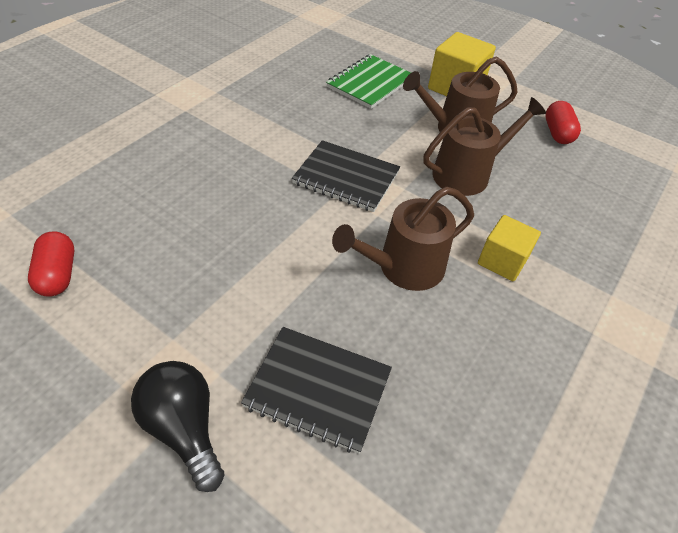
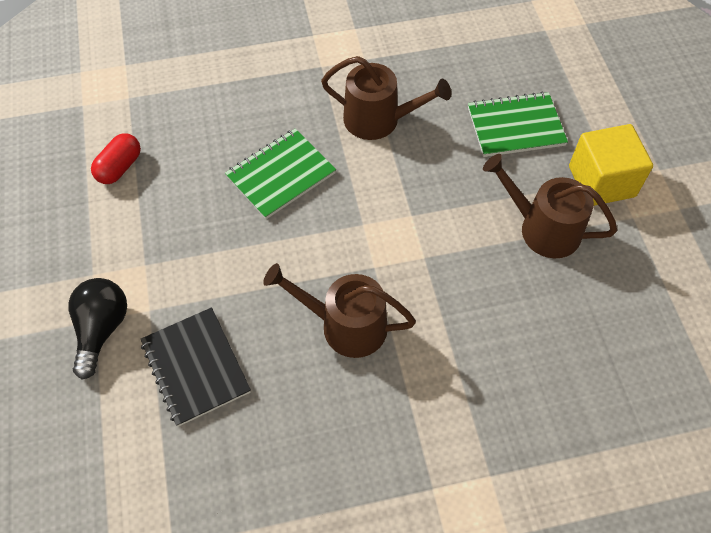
camera: 45 degrees right, 10 degrees up
black notebook [292,140,400,212] -> none
brown watering can [423,97,546,196] -> brown watering can moved to [321,56,451,140]
yellow cube [478,215,541,281] -> none
red capsule [545,101,581,144] -> none
none -> green notebook [225,129,336,219]

